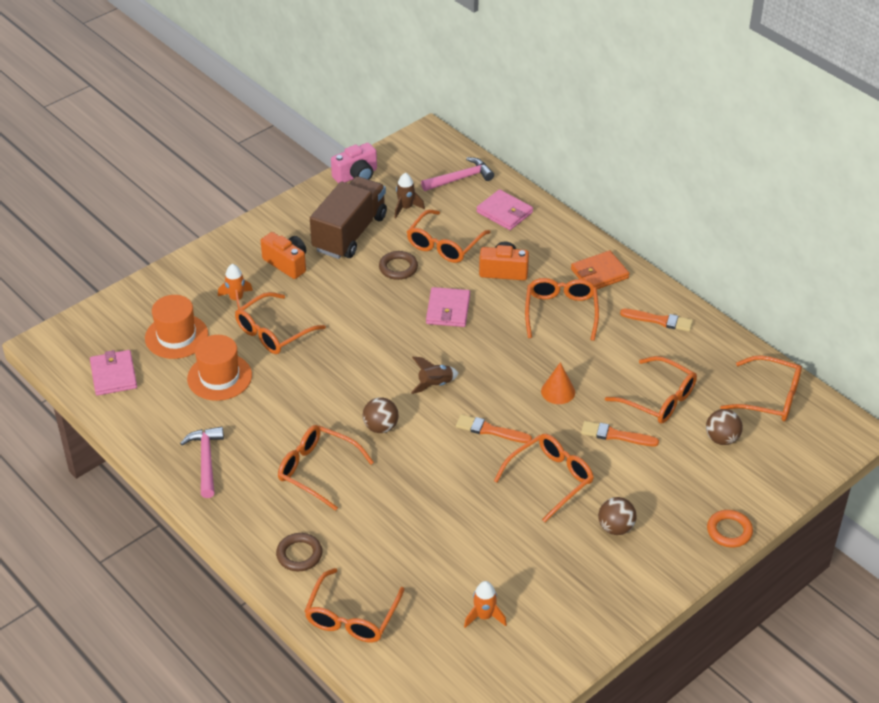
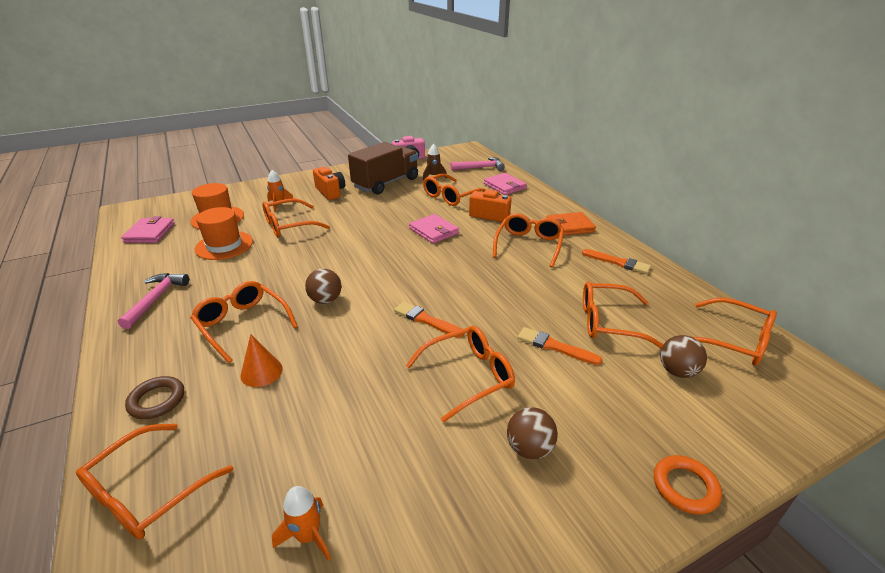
camera: 15 degrees right, 10 degrees down
brown ring [379,251,418,280] -> none
brown rocket [411,357,458,394] -> none
pink wallet [426,287,470,327] -> pink wallet turned 60 degrees counterclockwise [409,214,459,244]
orange cone [541,362,575,404] -> orange cone moved to [240,334,283,387]
orange glasses [605,356,697,423] -> orange glasses turned 135 degrees clockwise [583,281,664,348]

